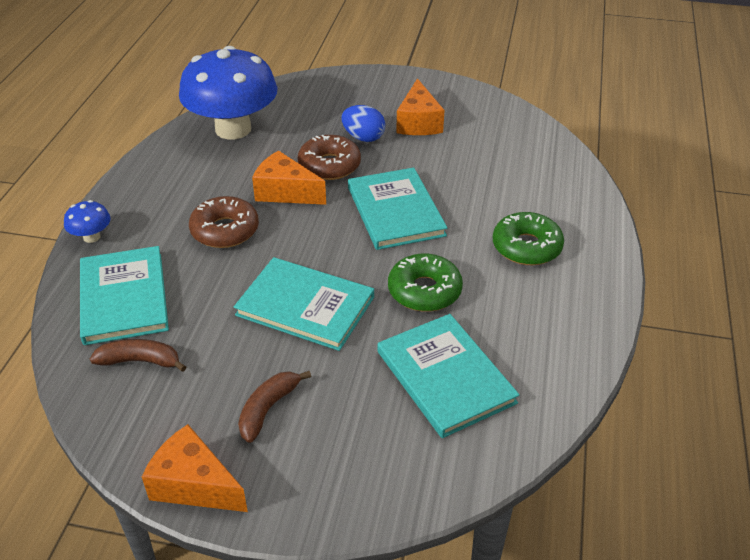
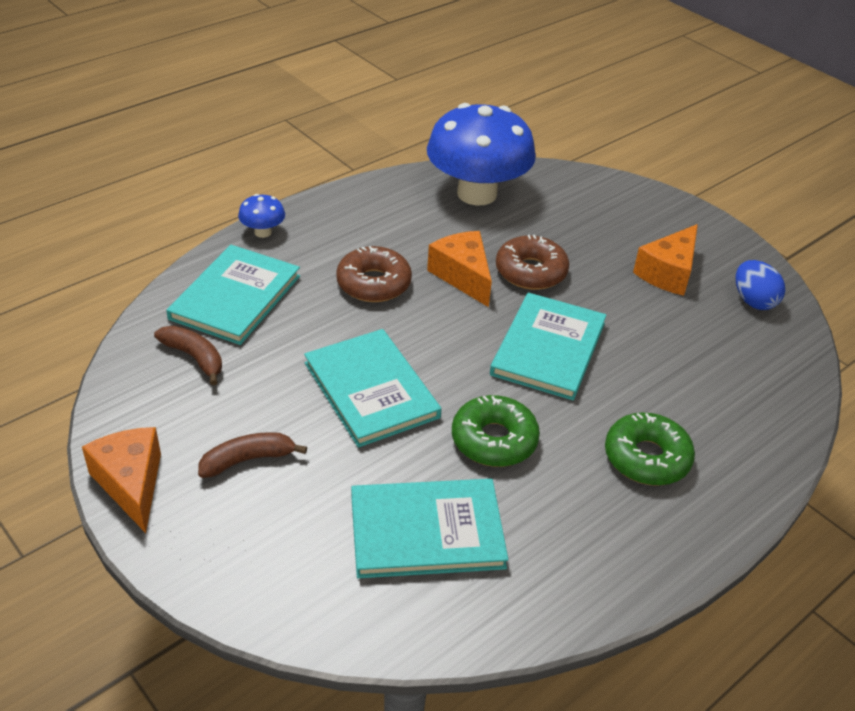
camera: 35 degrees right, 0 degrees up
blue egg [342,105,385,142] -> blue egg moved to [736,260,785,310]
turquoise book [378,314,520,438] -> turquoise book turned 75 degrees clockwise [351,479,508,578]

